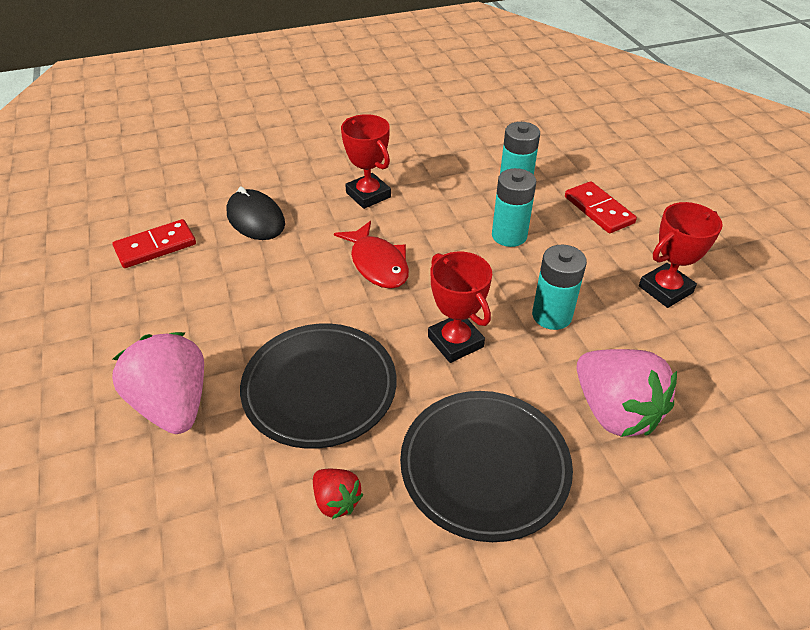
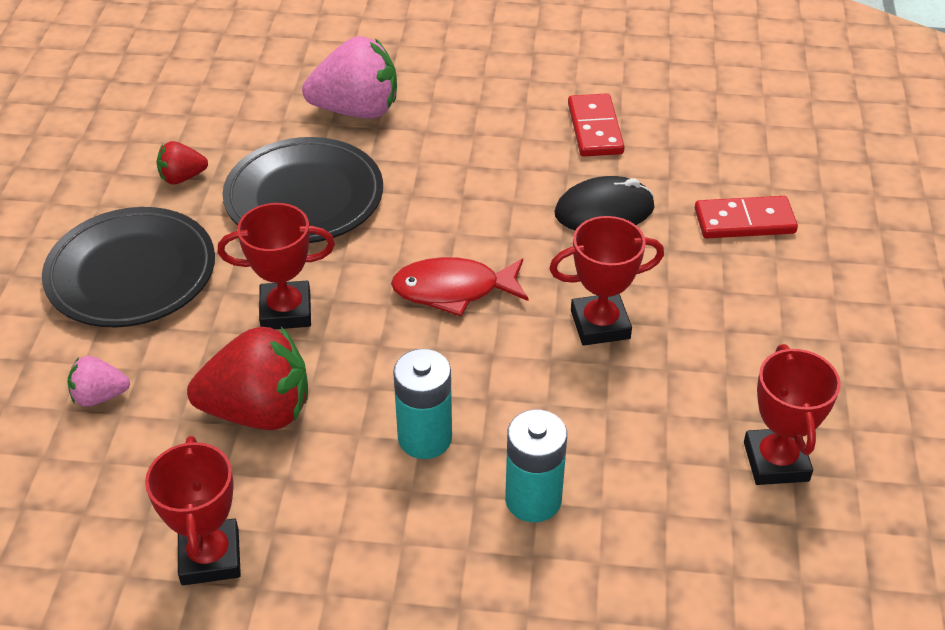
camera: 115 degrees right, 0 degrees up
turquoise battery [532,245,587,330] -> red strawberry [187,327,308,430]
red domino [565,181,637,233] -> red domino moved to [695,196,798,239]
pink strawberry [577,349,677,437] -> pink strawberry [67,356,130,407], size x0.50
none -> red trophy [744,344,841,485]

